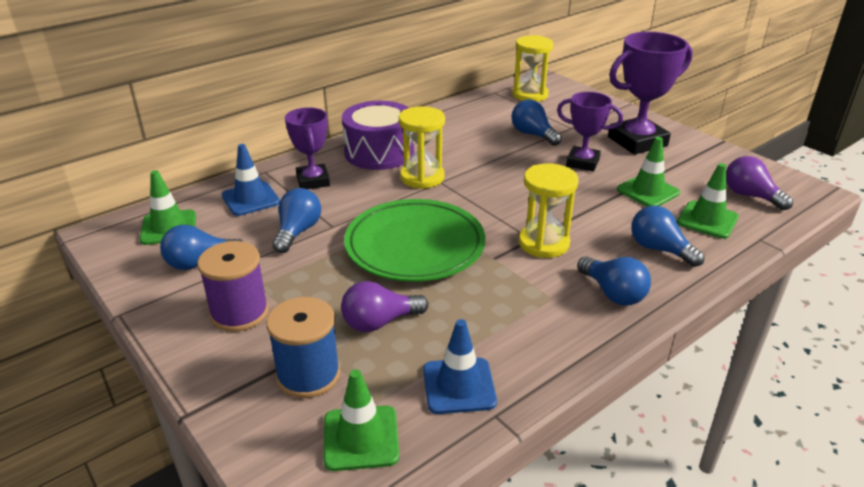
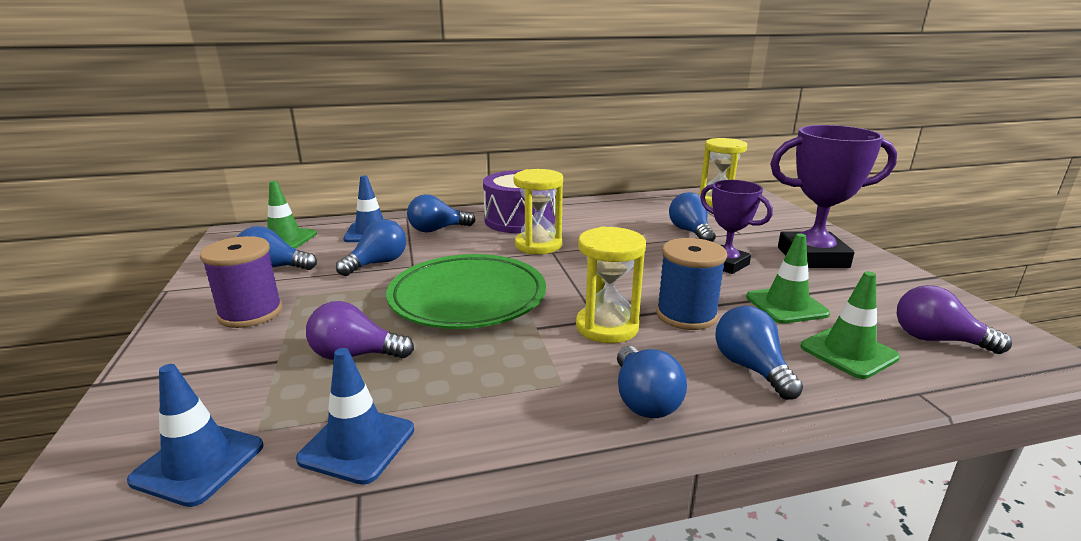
camera: 25 degrees right, 10 degrees down
blue spool [266,297,340,398] -> blue spool moved to [656,238,727,330]
purple trophy [285,107,330,189] -> blue light bulb [407,194,475,233]
green traffic cone [324,369,399,471] -> blue traffic cone [127,364,263,507]
purple light bulb [726,156,793,210] -> purple light bulb turned 45 degrees counterclockwise [896,285,1012,354]

